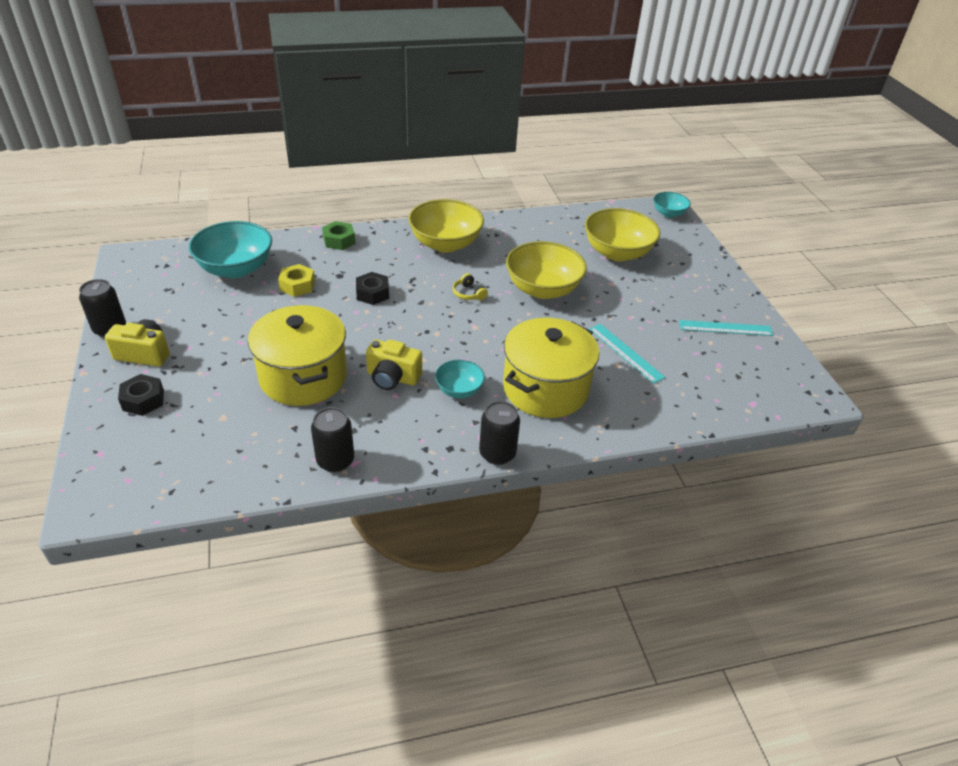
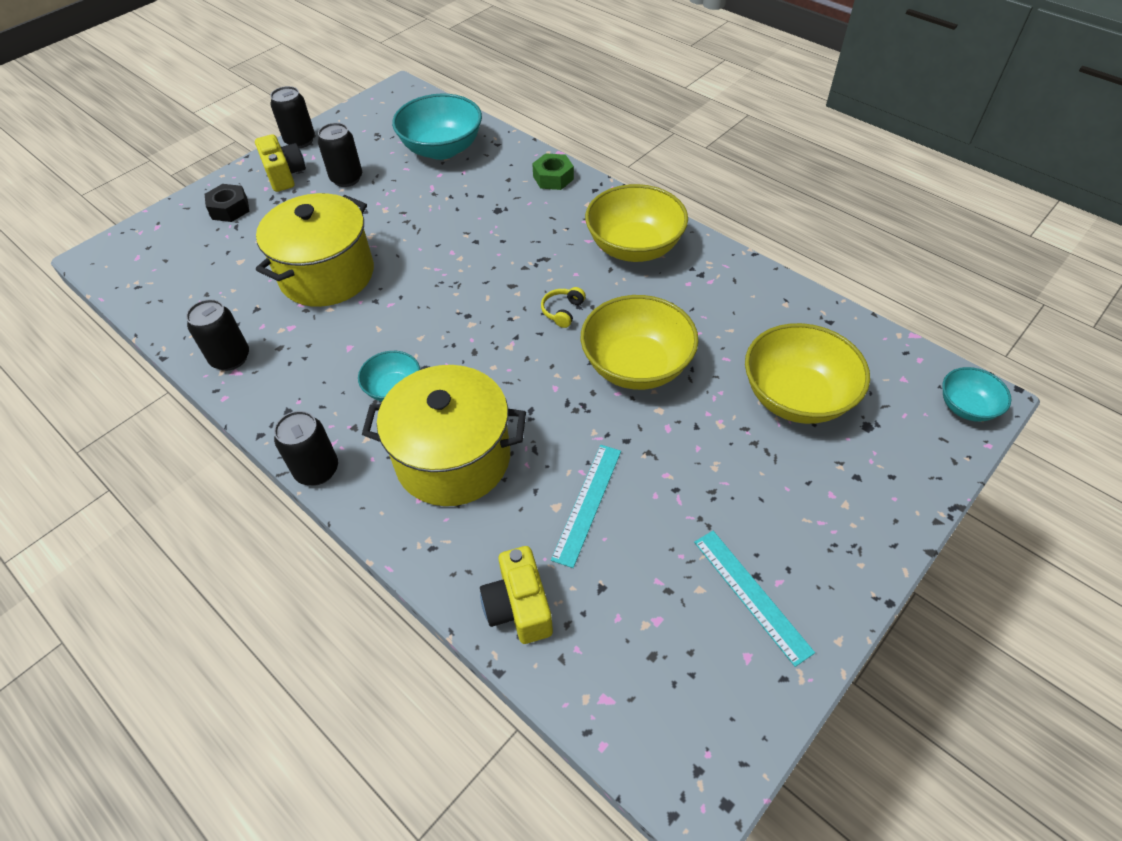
camera: 60 degrees right, 10 degrees up
yellow nut [278,264,315,297] -> none
black nut [356,272,389,305] -> none
yellow camera [366,339,422,390] -> yellow camera moved to [480,546,553,644]
none -> black can [318,123,362,187]

